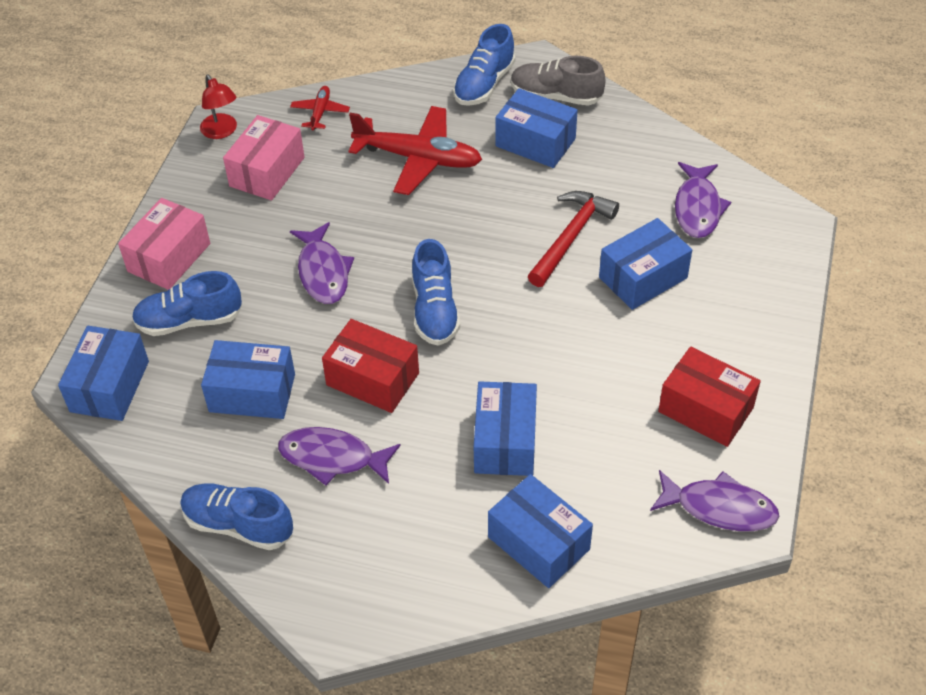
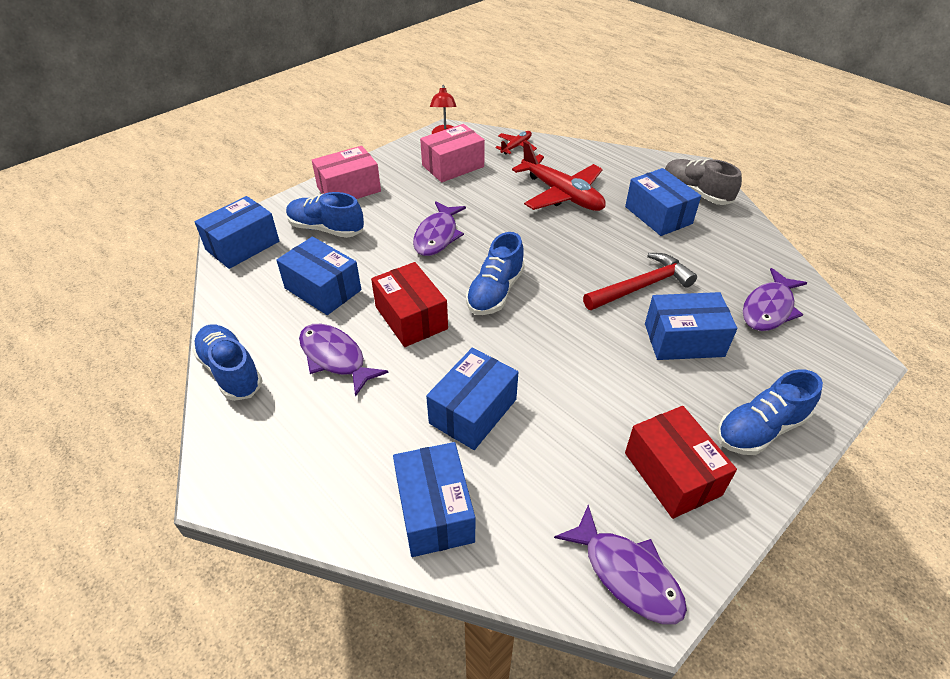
camera: 30 degrees right, 5 degrees down
blue shoe [453,24,515,106] -> blue shoe moved to [717,369,823,455]

